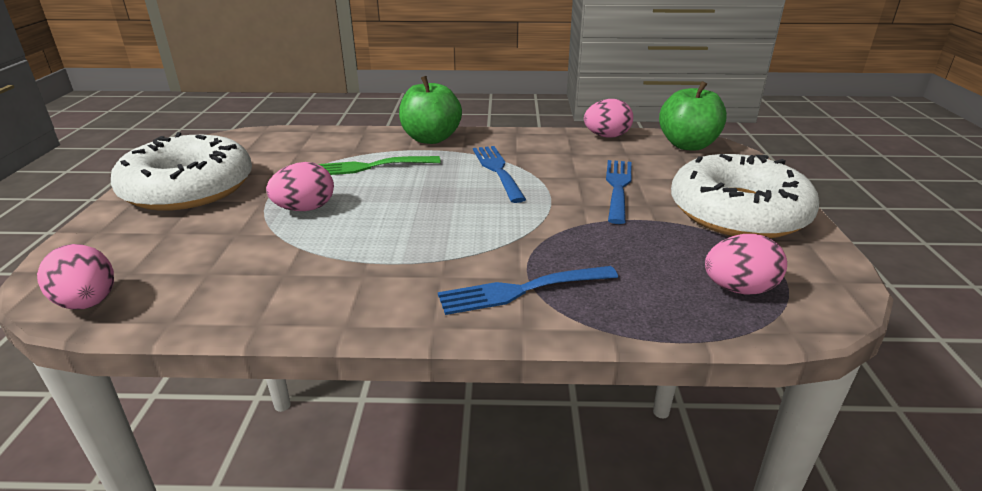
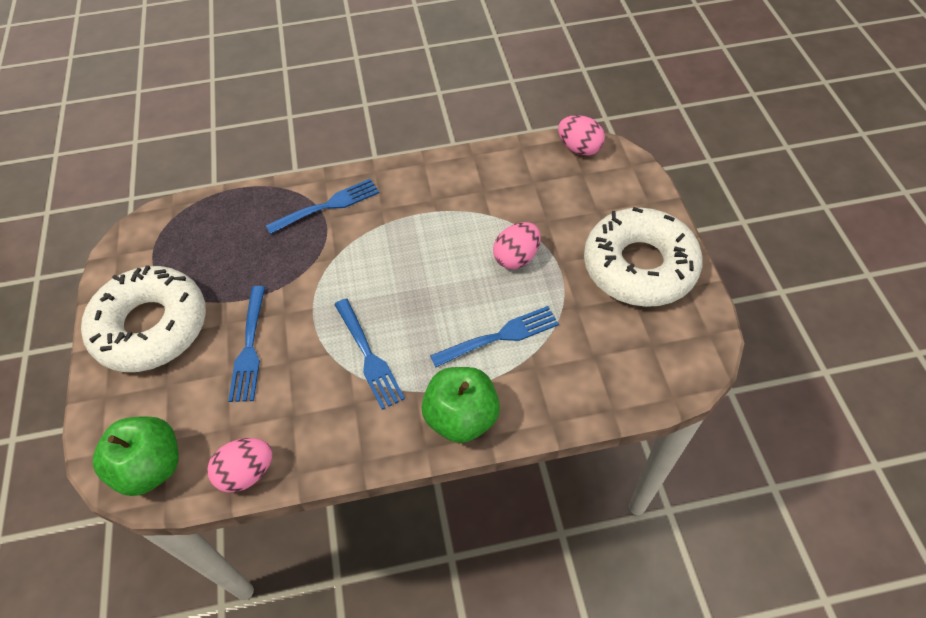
camera: 170 degrees right, 25 degrees up
green fork [318,156,441,175] -> blue fork [430,306,559,367]
pink egg [705,234,787,295] -> none

